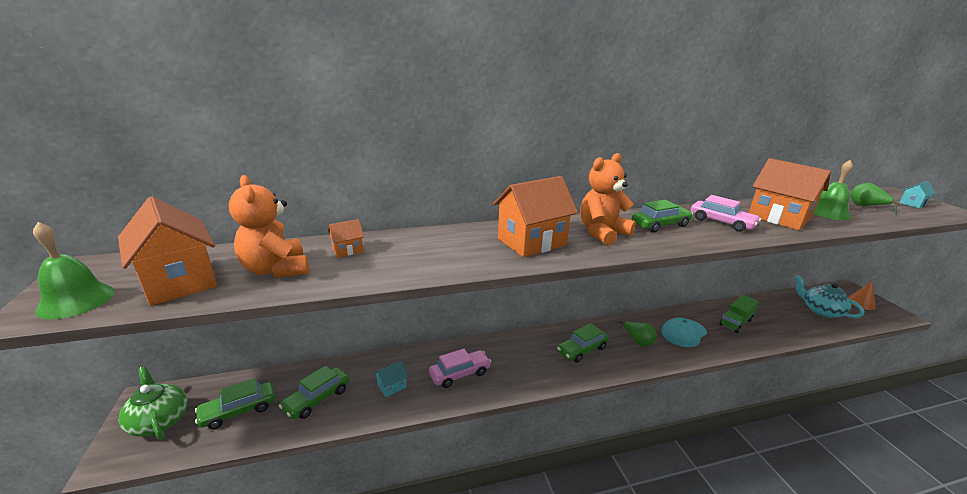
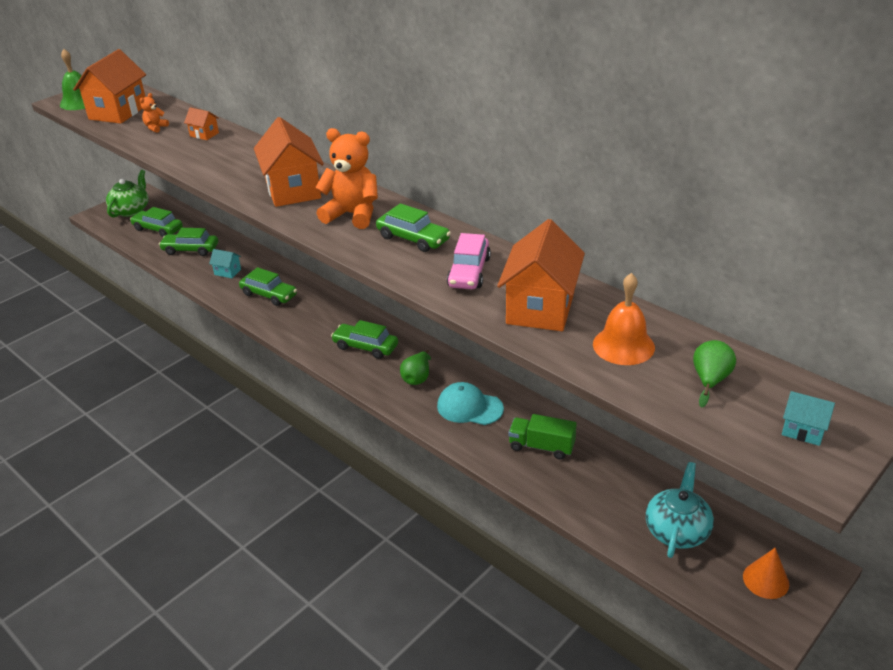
camera: 60 degrees right, 10 degrees up
orange teddy bear [229,175,309,278] -> orange teddy bear [140,93,169,133], size x0.46
pink car [429,349,491,388] -> green car [239,267,297,306]
orange house [493,176,578,257] -> orange house turned 45 degrees clockwise [254,117,324,207]
green bell [813,160,853,220] -> orange bell [593,273,655,365]

